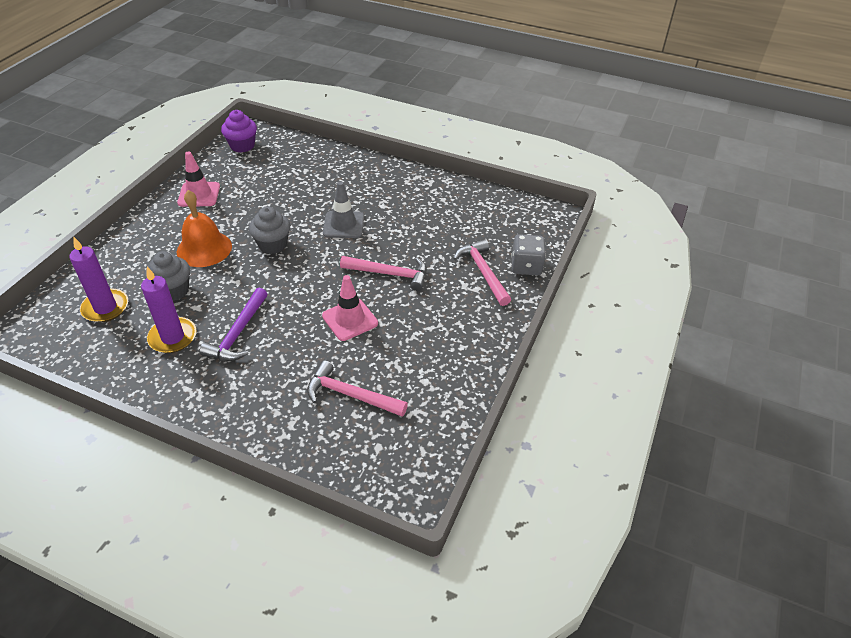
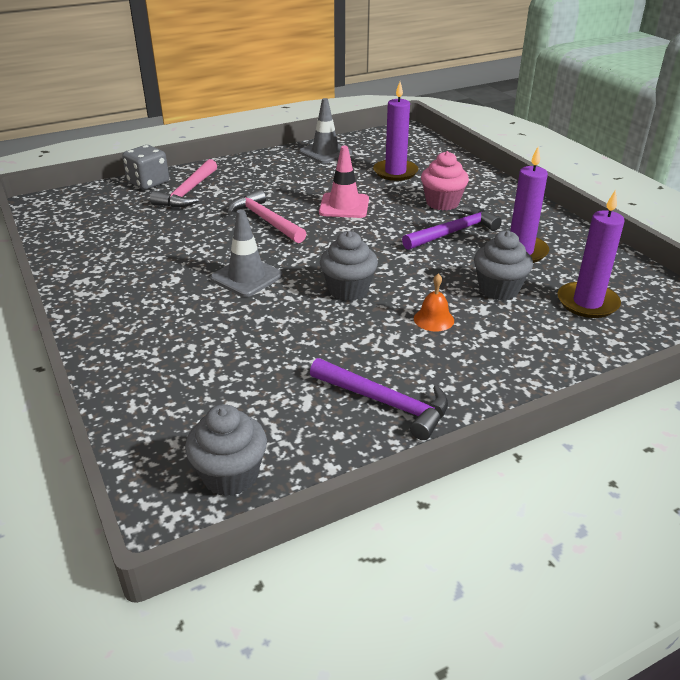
camera: 140 degrees left, 10 degrees down
pink traffic cone [177,151,220,207] -> purple hammer [310,358,448,440]
orange bell [177,190,232,267] -> orange bell [414,273,454,332], size x0.50
purple cupcake [221,110,257,153] -> grey cupcake [185,404,267,496]
pink hammer [307,360,408,417] -> purple candle [373,82,418,181]
none -> grey traffic cone [299,98,352,163]
none -> pink cupcake [421,151,469,210]

